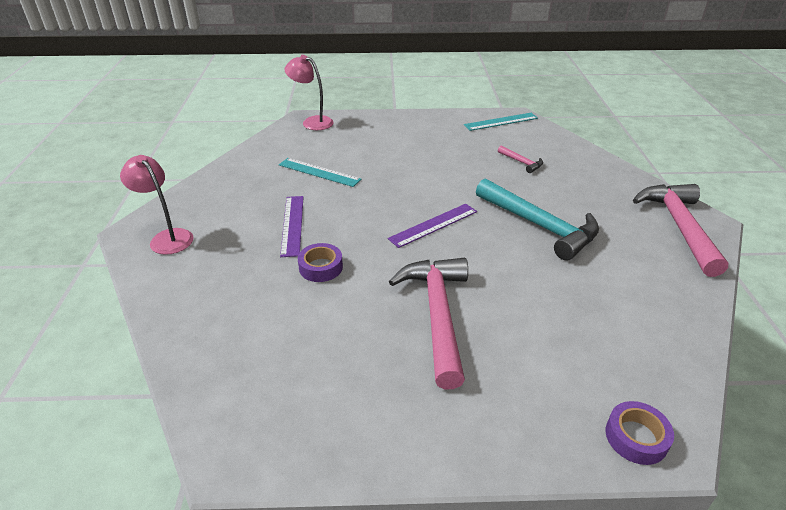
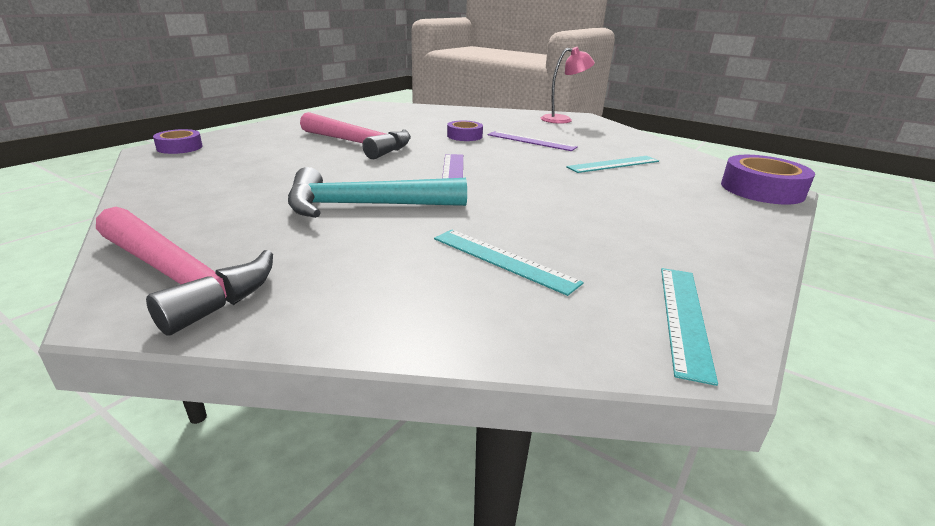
camera: 125 degrees right, 10 degrees down
pink lamp [284,55,334,130] -> purple tape [721,155,815,204]
pink hammer [498,145,543,173] -> turquoise ruler [434,230,583,296]

